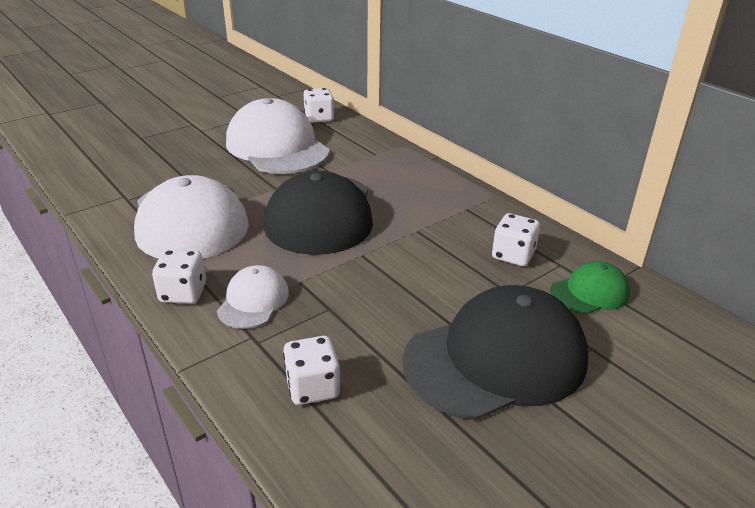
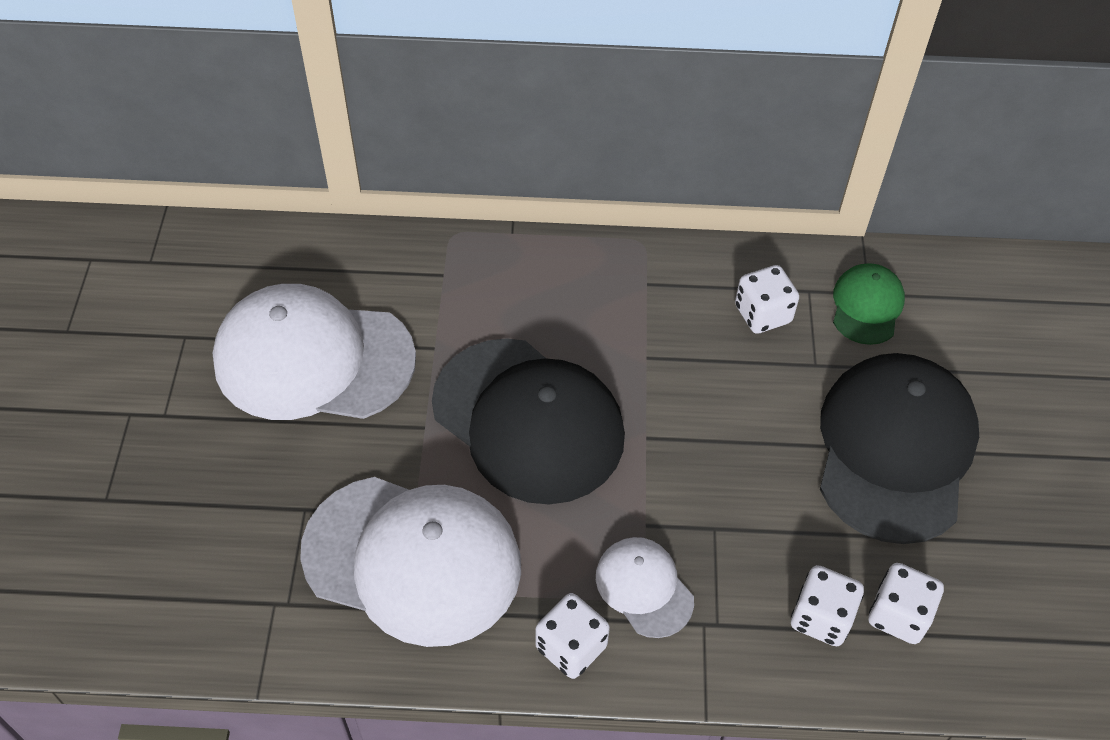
camera: 50 degrees left, 20 degrees up
white dice [304,88,334,123] -> white dice moved to [868,563,944,644]

